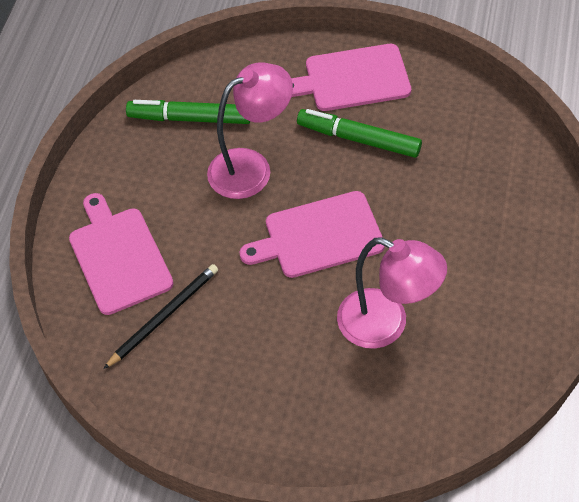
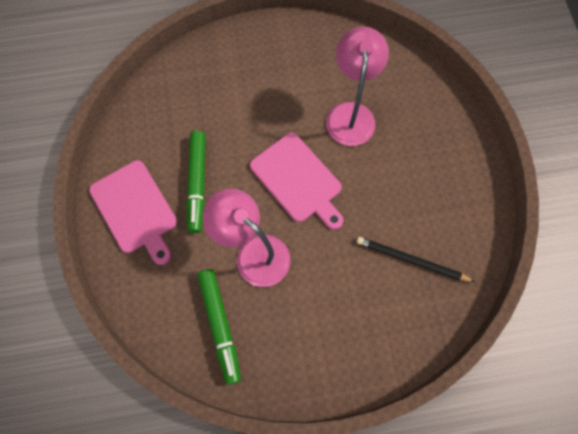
camera: 115 degrees left, 15 degrees up
pink cutting board [69,193,174,315] -> none

